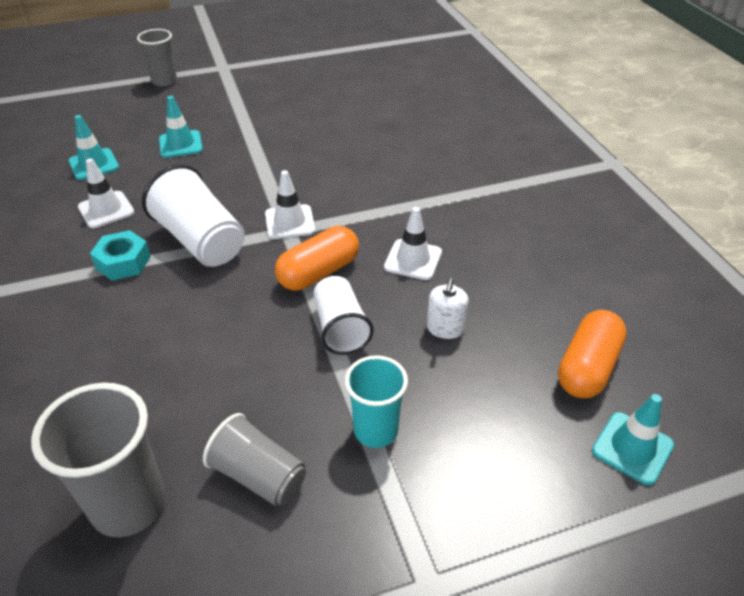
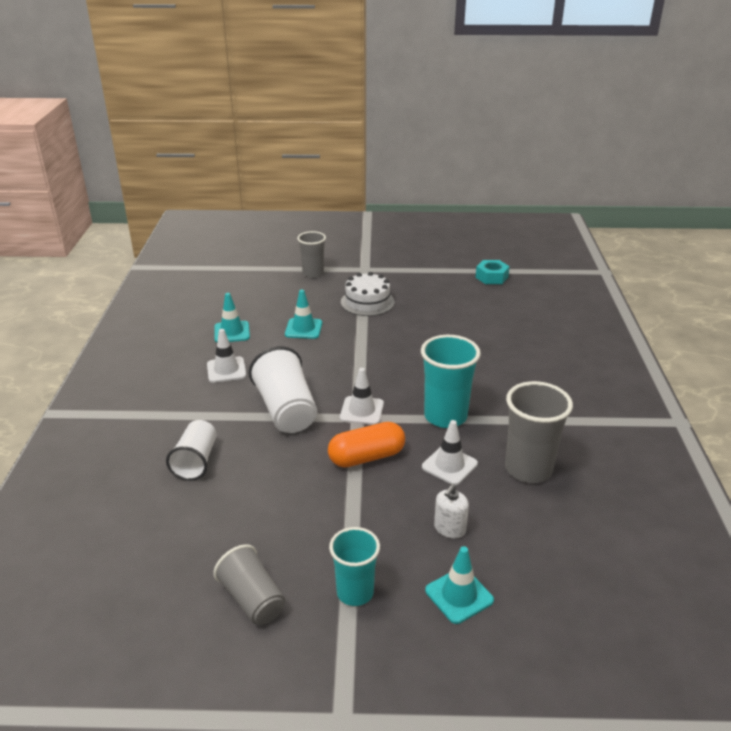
camera: 20 degrees right, 10 degrees down
grey cup [31,383,166,537] -> grey cup moved to [505,381,573,483]
turquoise nut [90,230,151,281] -> turquoise nut moved to [475,260,510,284]
white cup [313,276,374,355] -> white cup moved to [166,420,216,481]
orange capsule [558,310,627,398] -> none
turquoise traffic cone [592,394,674,485] -> turquoise traffic cone moved to [425,546,494,624]
none -> white cake [341,272,395,316]
none -> turquoise cup [421,335,481,428]

